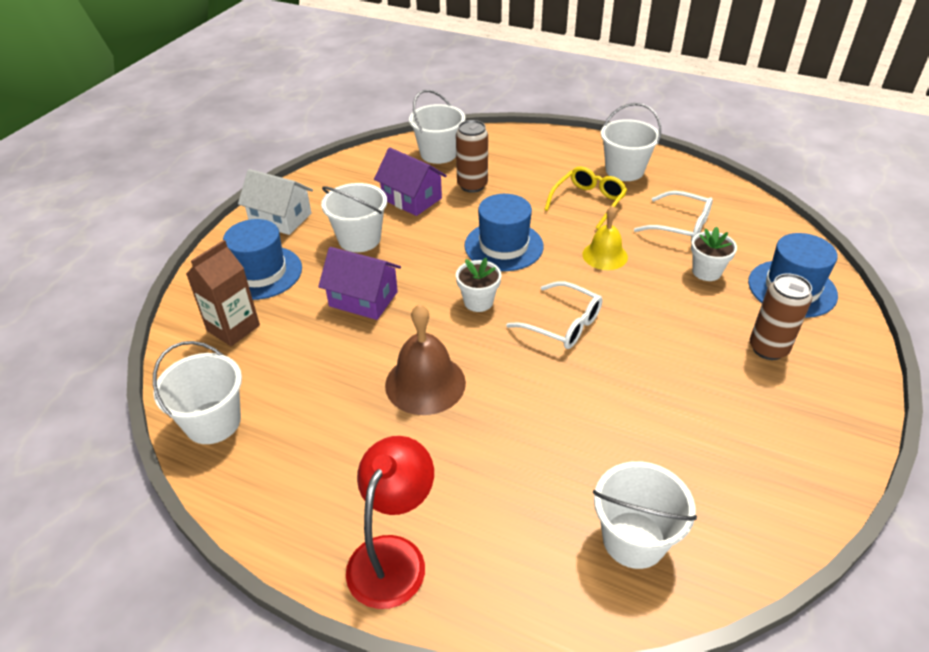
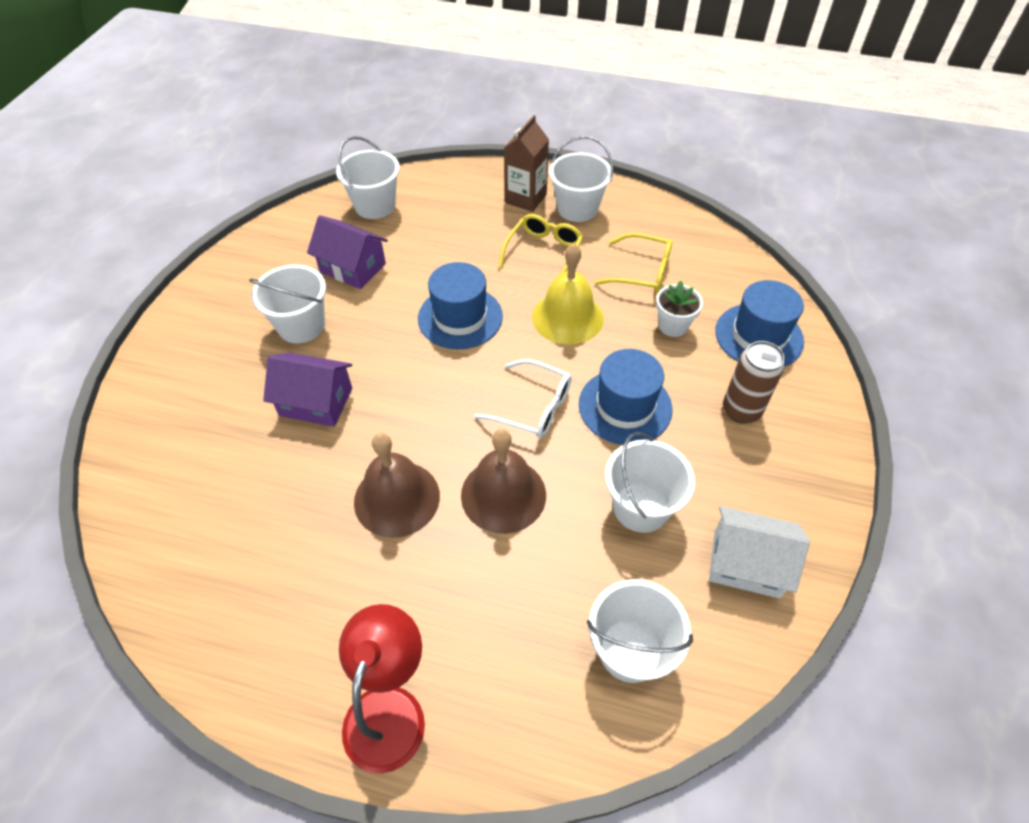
camera: 10 degrees left, 10 degrees up
white bucket [153,341,242,444] -> white bucket moved to [605,432,695,533]
brown carton [186,240,260,346] -> brown carton moved to [504,115,549,212]
blue hat [223,219,302,300] -> blue hat moved to [579,349,673,445]
white house [238,169,313,235] -> white house moved to [709,506,810,599]
brown can [456,120,488,193] -> none
white flower pot [456,258,501,312] -> none
yellow bell [582,206,628,270] -> yellow bell [532,244,604,345], size x1.51
white glasses [634,191,713,242] -> yellow glasses [594,233,672,293]
none -> brown bell [461,429,546,534]

